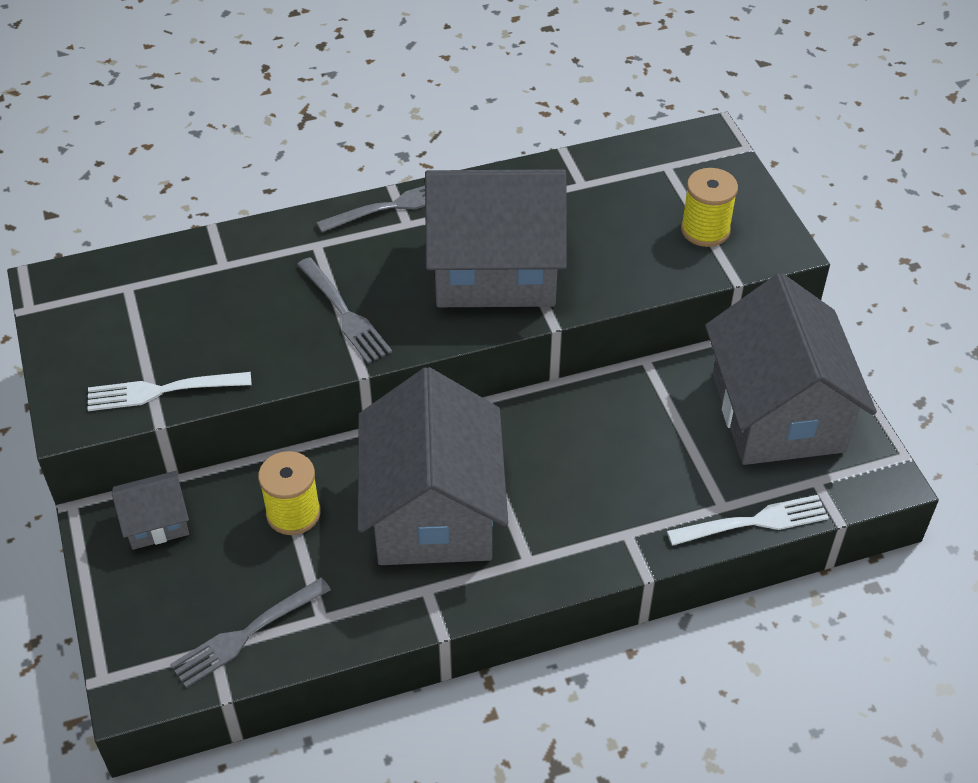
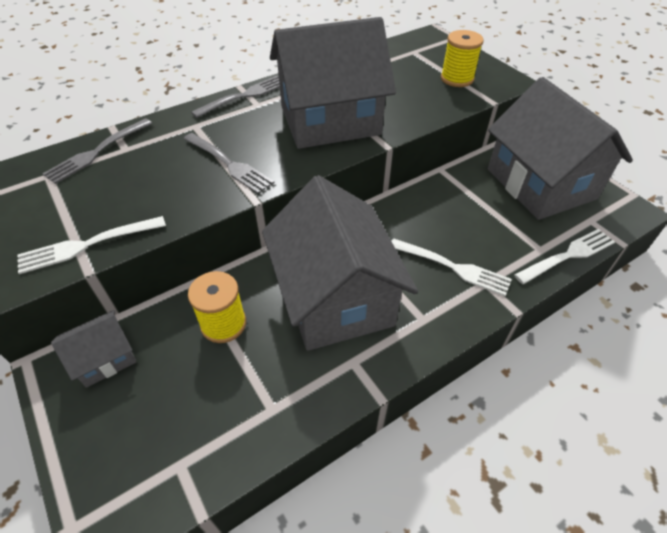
camera: 15 degrees left, 0 degrees up
grey fork [170,578,331,688] -> grey fork moved to [42,118,152,184]
none -> white fork [391,238,512,296]

